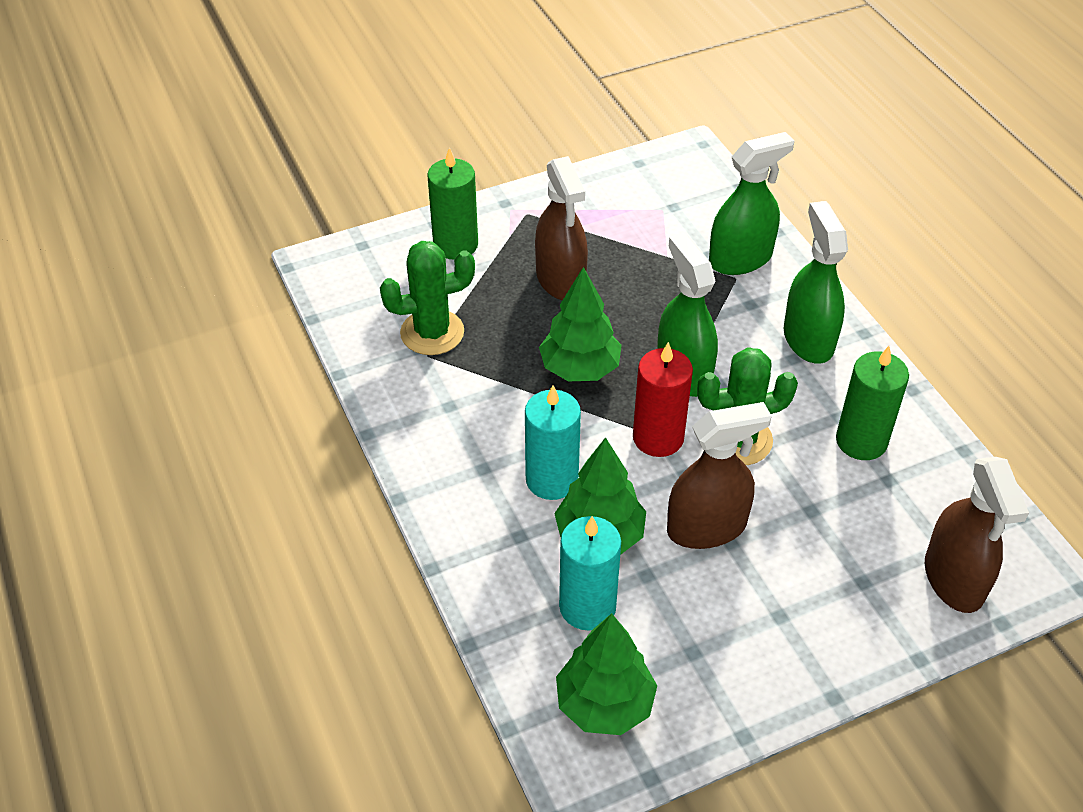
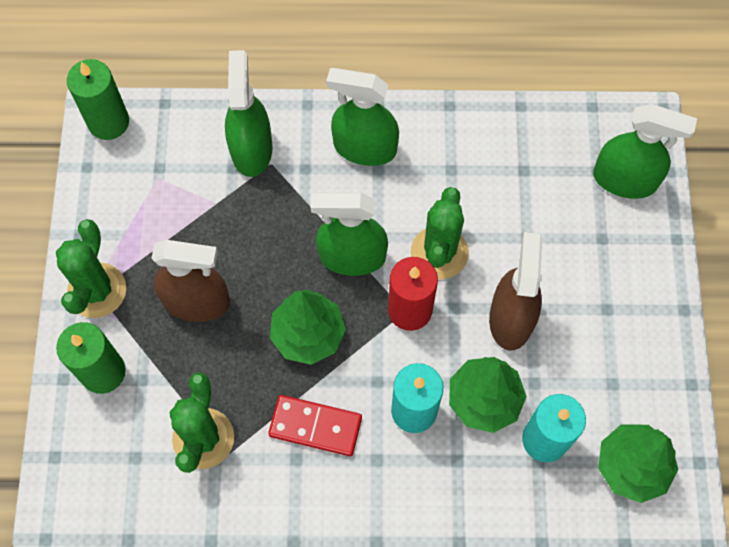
camera: 65 degrees left, 20 degrees up
green candle [836,346,909,460] -> green candle moved to [67,59,129,140]
brown spray bottle [925,457,1029,613] -> green spray bottle [593,104,697,199]
none -> green cactus [56,219,126,318]
none -> red domino [268,395,362,456]

